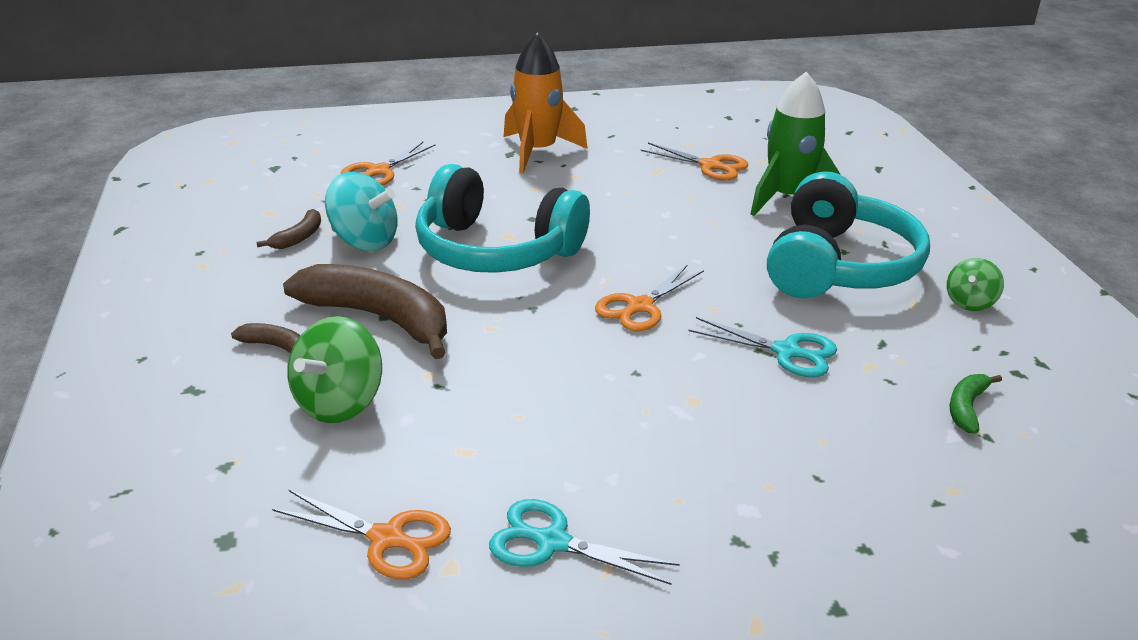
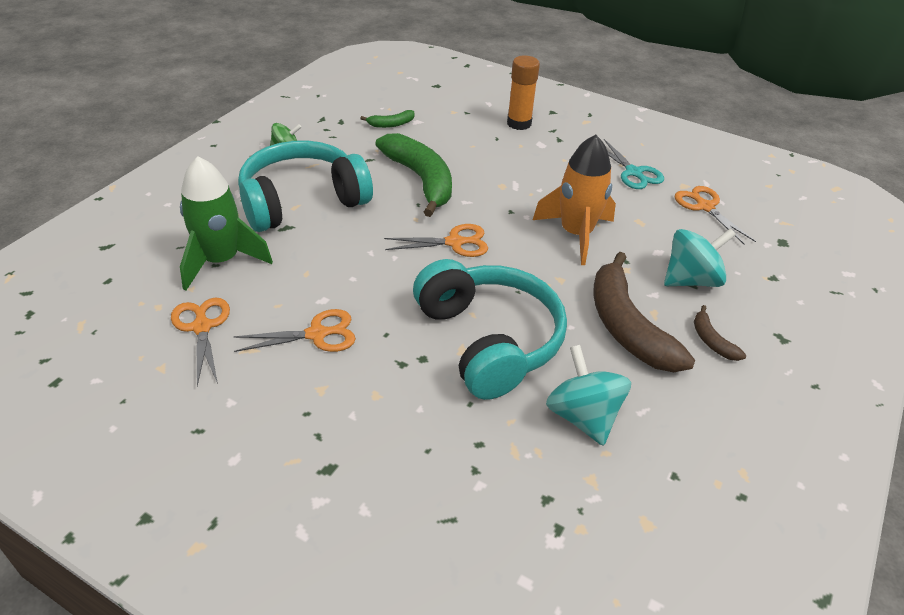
camera: 140 degrees left, 10 degrees up
brown banana [256,209,321,249] -> none
green spinning top [287,316,382,423] -> turquoise spinning top [664,228,736,287]
orange scissors [341,142,436,186] -> orange scissors moved to [234,309,356,352]
orange rocket [504,32,588,174] -> orange rocket moved to [533,135,616,265]
turquoise scissors [689,317,837,377] -> green banana [375,133,452,217]
none -> orange glue stick [507,56,540,130]

